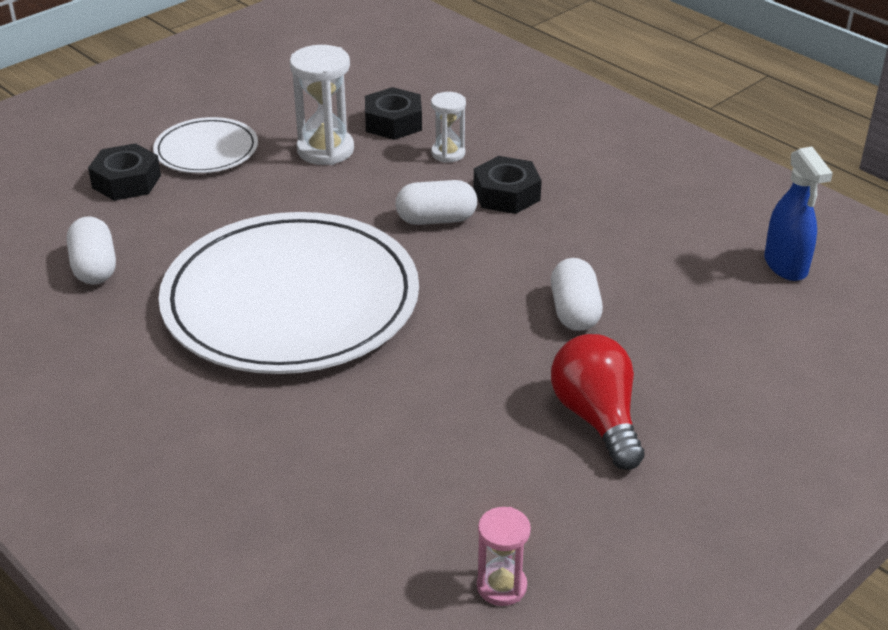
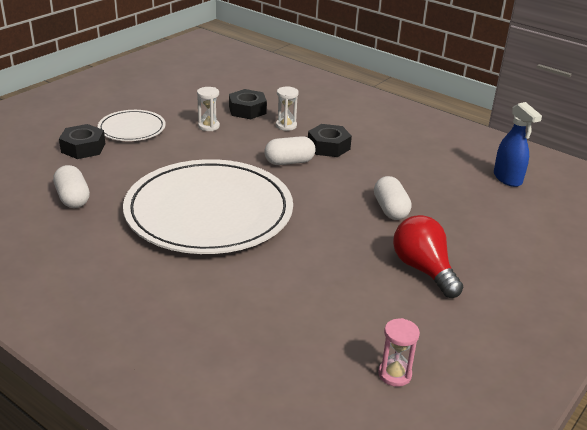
camera: 10 degrees left, 5 degrees down
white hourglass [290,45,354,165] -> white hourglass [197,87,220,131], size x0.59

